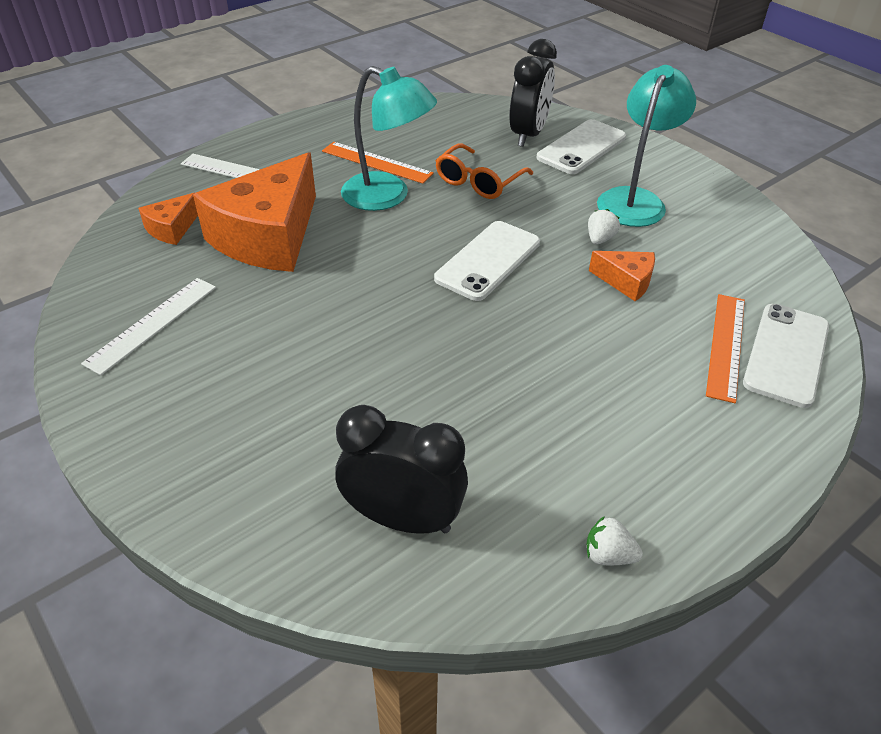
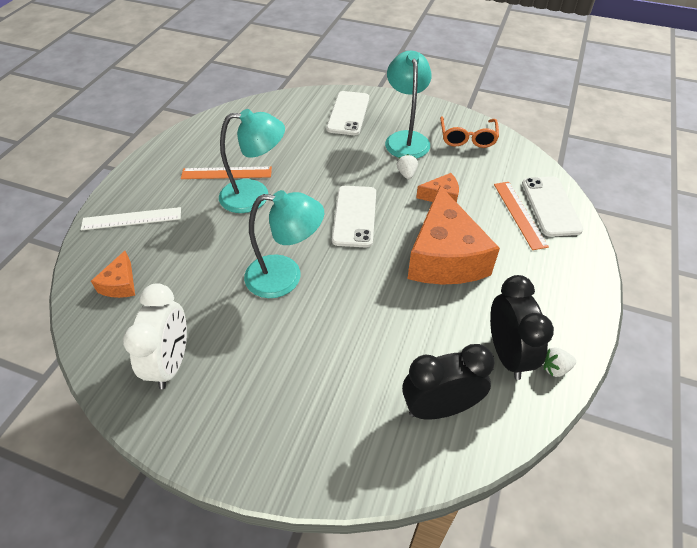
camera: 30 degrees left, 5 degrees up
white ruler [81,278,216,375] -> white clock [123,283,187,389]
orange cheese [193,152,316,272] -> orange cheese moved to [407,186,500,285]
orange glasses [435,144,533,199] -> orange glasses moved to [440,117,499,148]
black clock [509,39,557,147] -> black clock moved to [490,275,554,380]
none -> turquoise lamp [244,190,324,298]

